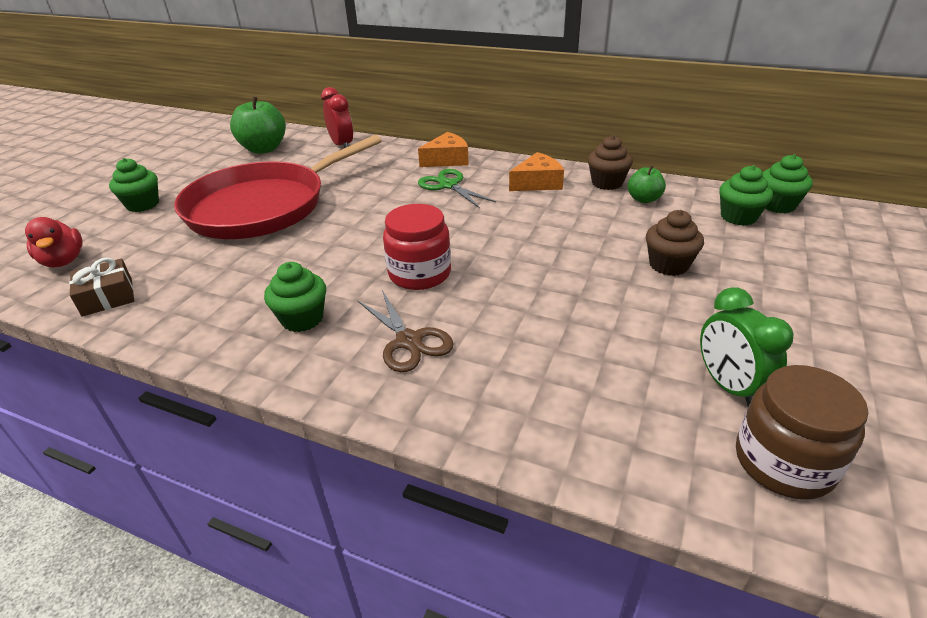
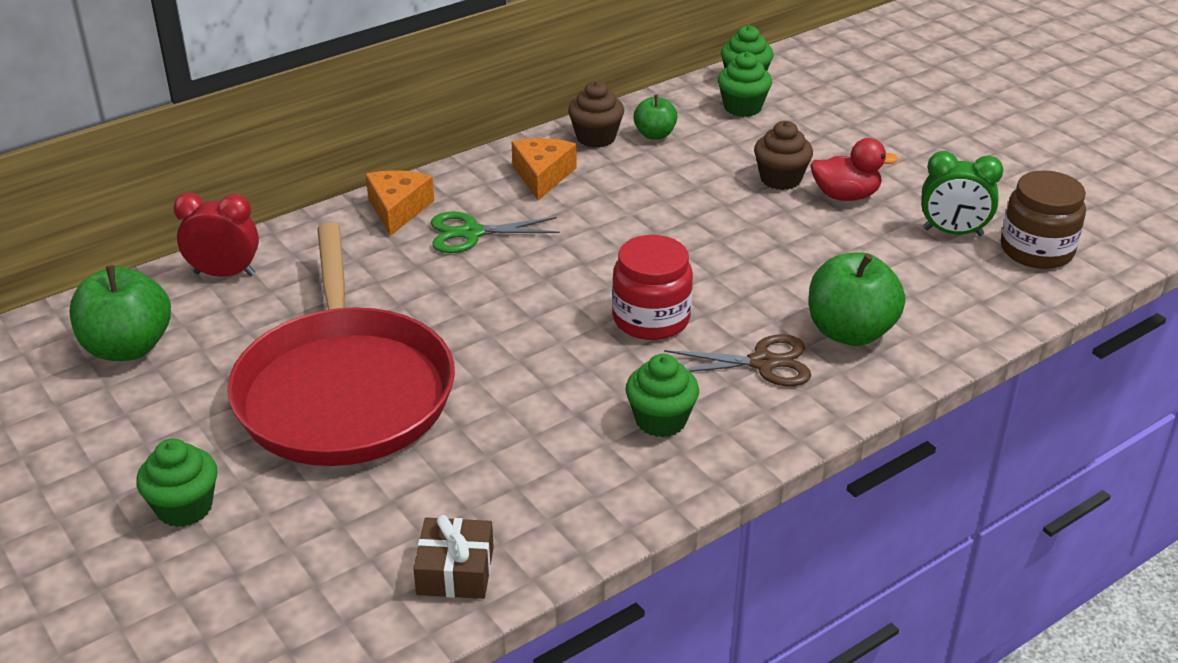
camera: 60 degrees left, 0 degrees up
red duck [25,217,83,267] -> red duck moved to [810,138,898,201]
none -> green apple [809,252,906,346]

